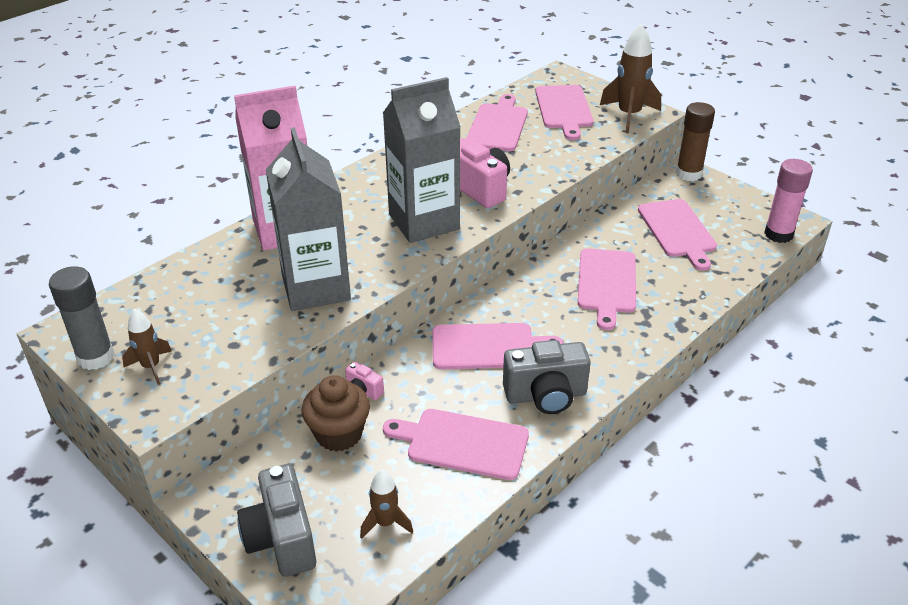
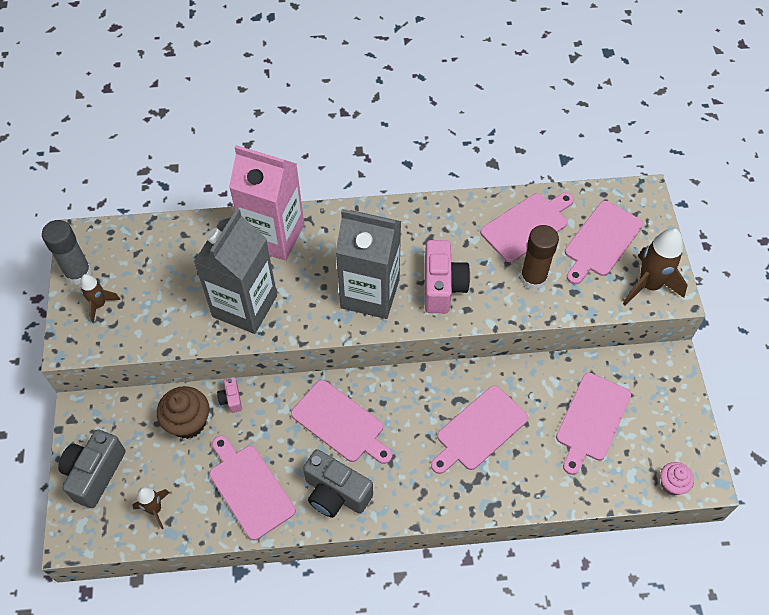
camera: 40 degrees right, 20 degrees up
brown glue stick [676,102,715,181] -> brown glue stick moved to [520,225,559,290]
pink glue stick [764,159,813,243] -> pink cupcake [660,462,694,495]

